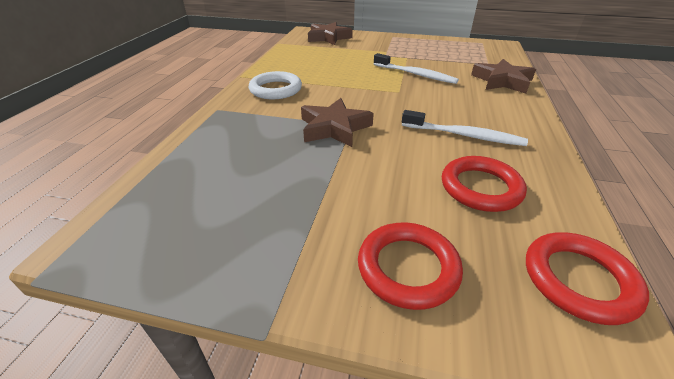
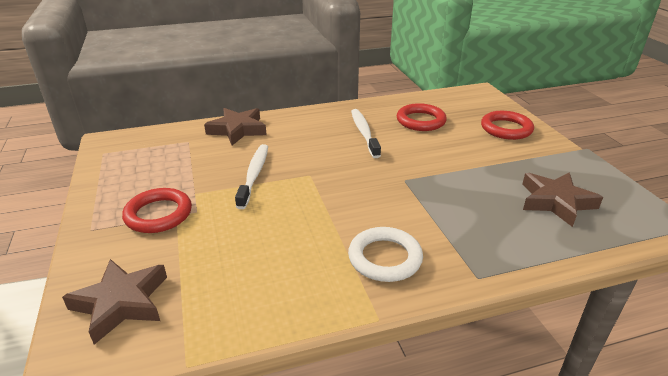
camera: 120 degrees left, 5 degrees down
brown star [301,98,374,147] -> brown star moved to [522,173,603,227]
red ring [526,232,649,325] -> red ring moved to [122,188,192,233]

